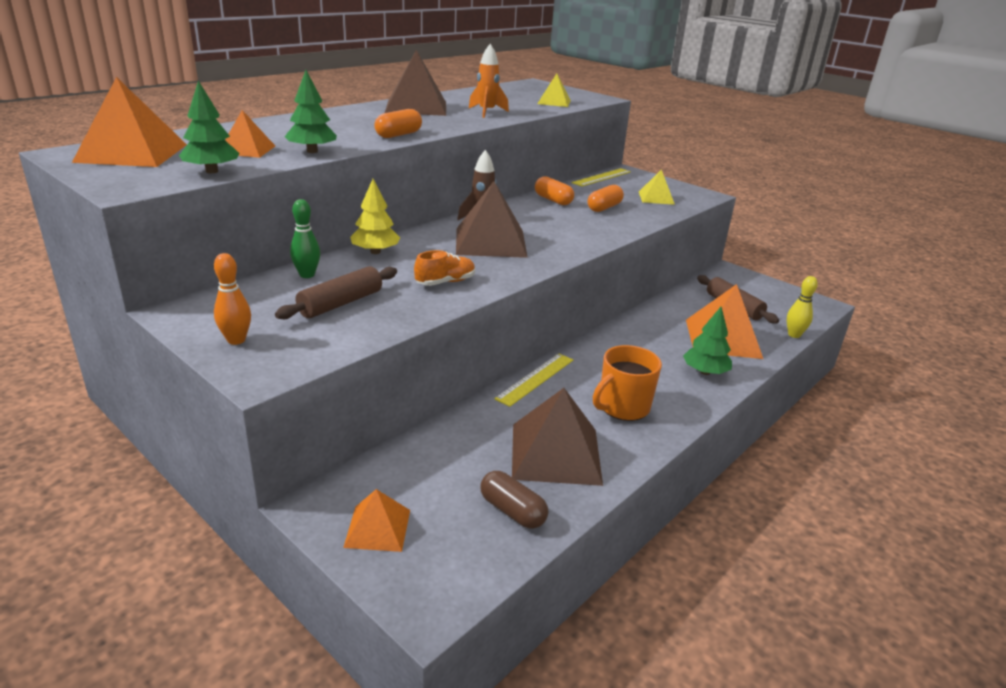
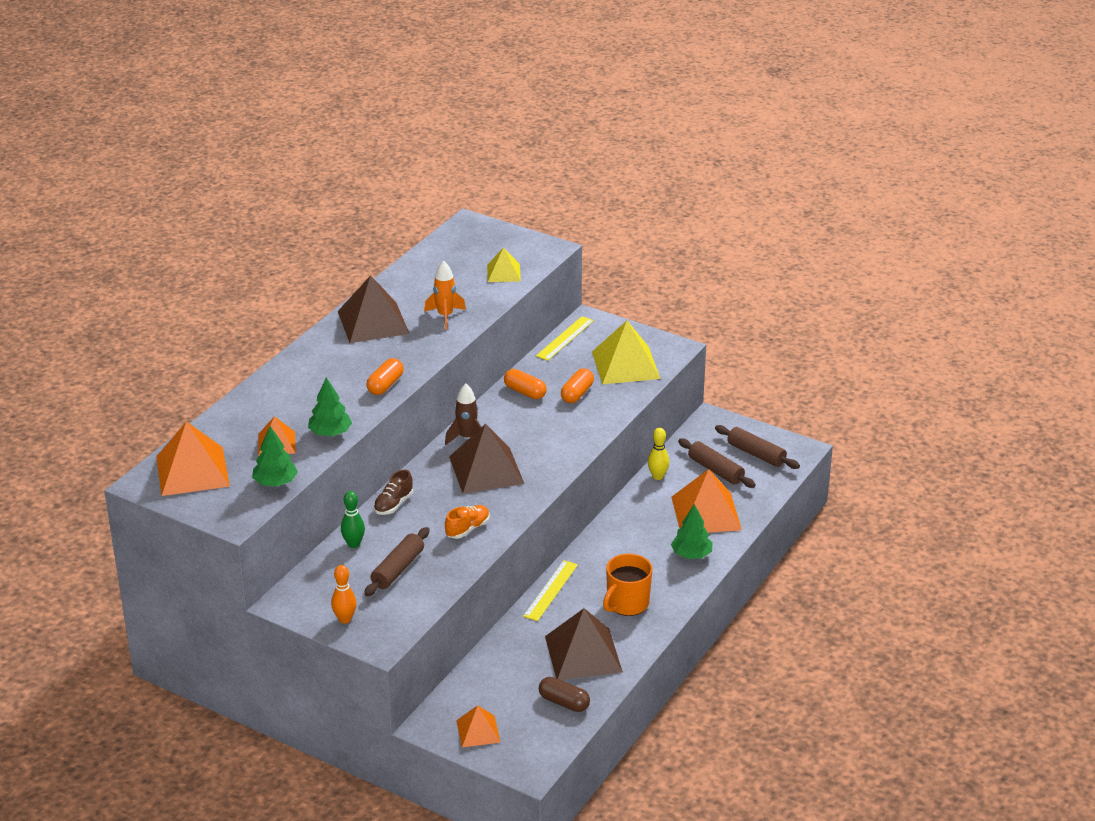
camera: 10 degrees left, 5 degrees up
yellow tree [350,179,400,254] -> brown shoe [373,470,413,515]
yellow pyramid [639,169,675,205] -> yellow pyramid [592,321,660,384], size x1.78
yellow bowling pin [787,276,818,338] -> yellow bowling pin moved to [648,428,669,480]
none -> brown rolling pin [715,425,800,469]

